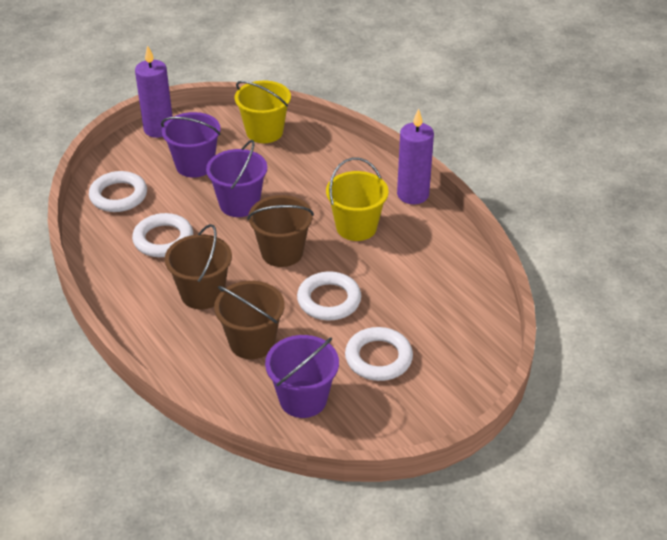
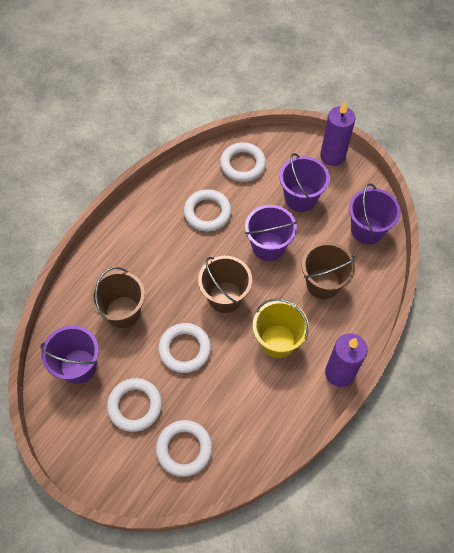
camera: 70 degrees right, 20 degrees up
brown bucket [165,224,232,309] -> brown bucket moved to [302,242,356,299]
yellow bucket [235,81,291,143] -> purple bucket [349,184,401,244]
none -> white ring [156,420,212,477]

